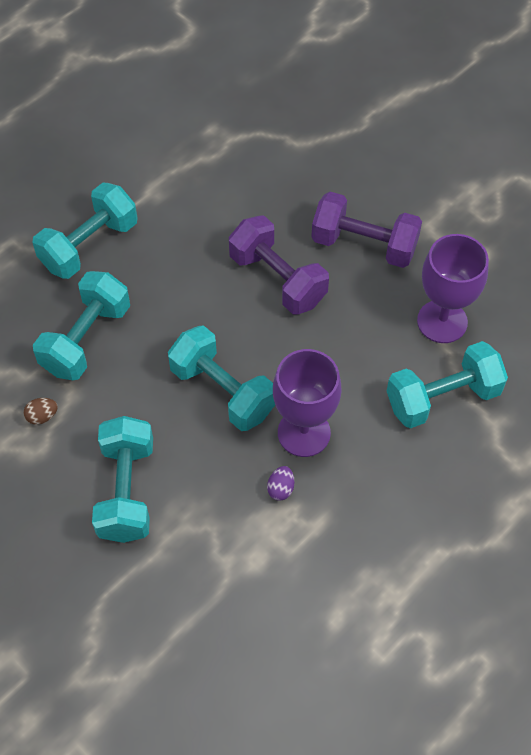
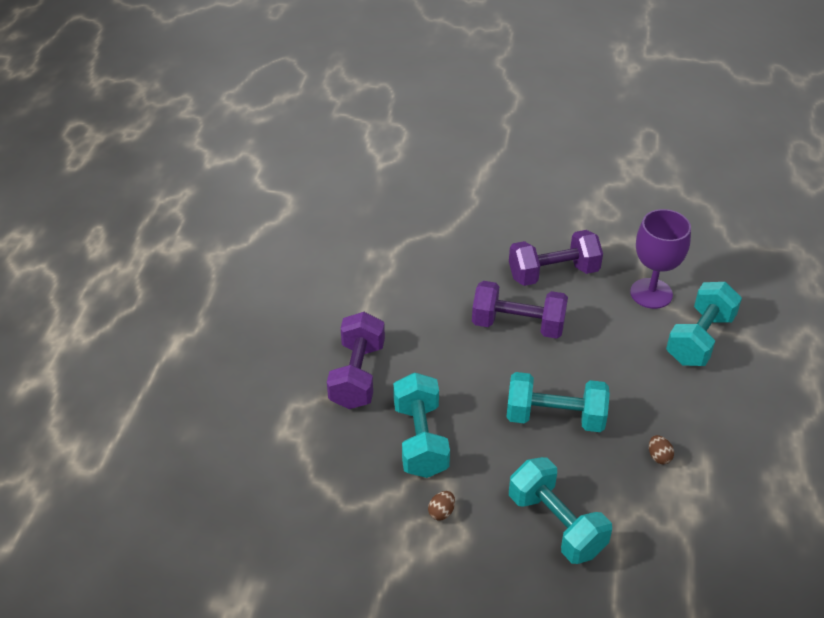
camera: 35 degrees left, 15 degrees down
turquoise dumbbell [32,182,137,279] -> purple dumbbell [327,312,385,409]
purple egg [267,466,294,501] -> brown egg [649,435,674,464]
purple goblet [273,349,342,457] -> none

